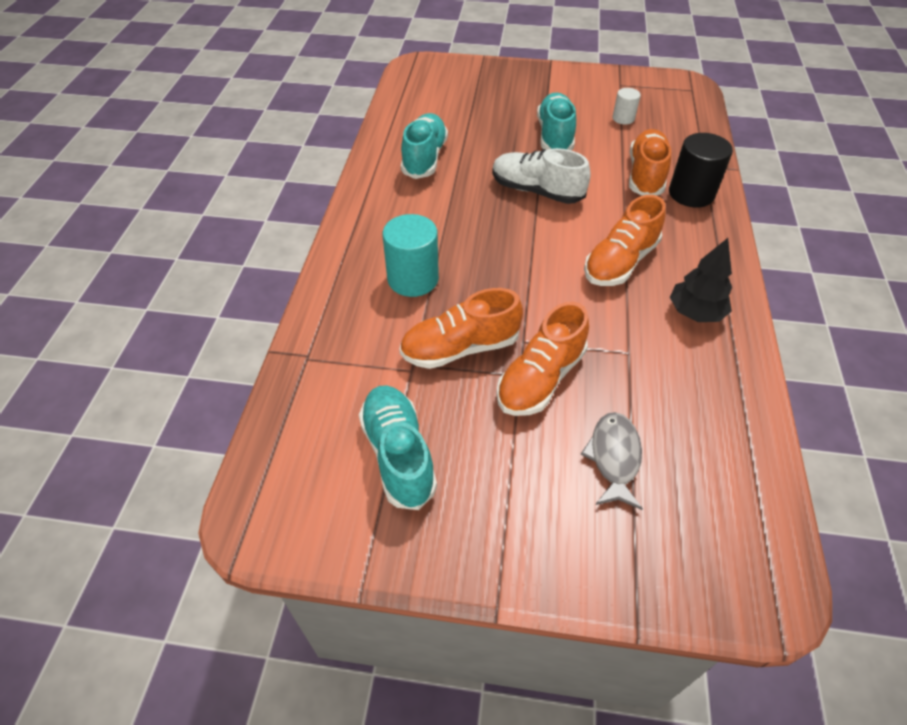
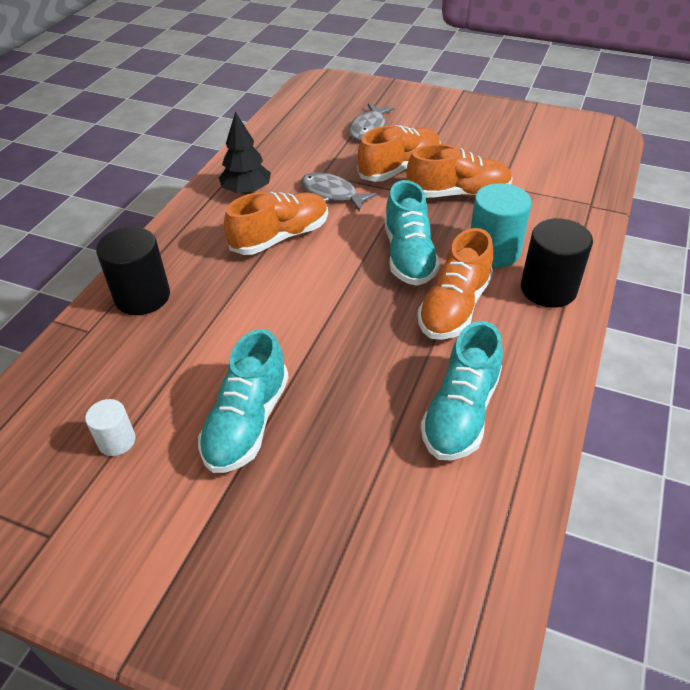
camera: 165 degrees left, 5 degrees down
turquoise shoe [359,385,437,510] -> turquoise shoe moved to [384,180,440,286]
white shoe [492,148,590,204] -> none
orange shoe [629,129,671,196] -> orange shoe moved to [418,228,493,340]
none -> grey fish [301,173,377,211]
none -> black cylinder [521,218,593,308]

